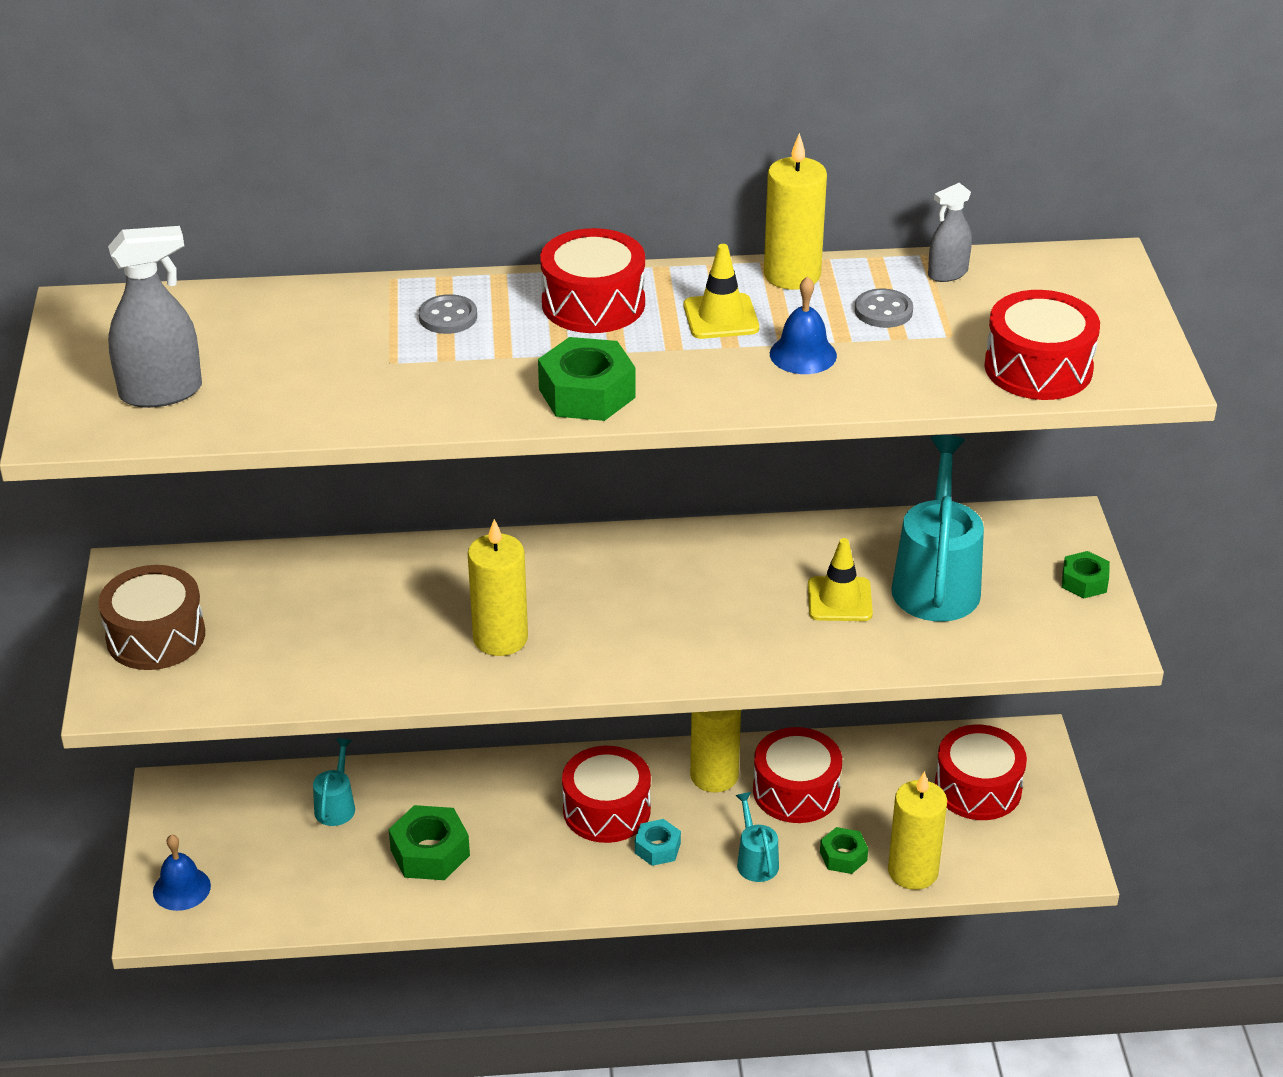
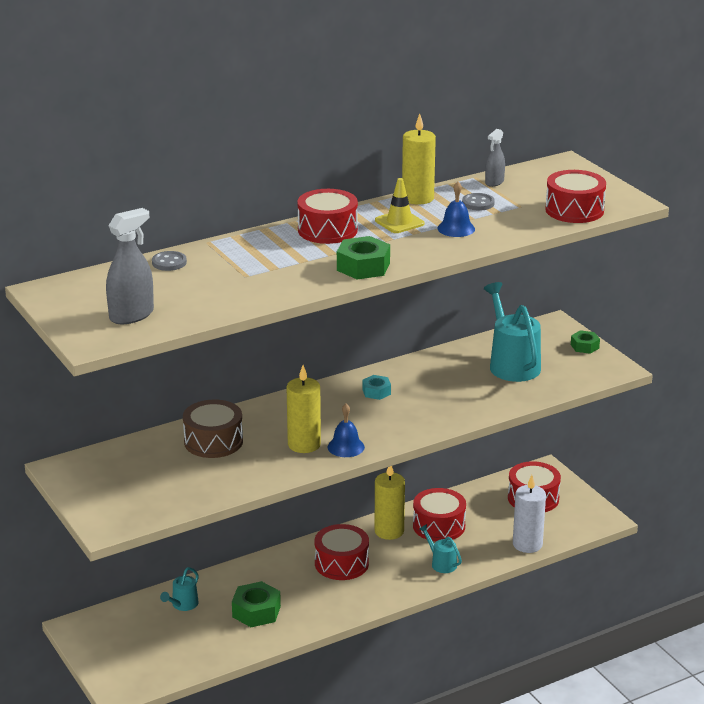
camera: 25 degrees left, 10 degrees down
brown drum [98,565,205,670] -> brown drum moved to [183,400,243,458]
blue bell [153,834,211,911] -> blue bell moved to [328,404,365,457]
turquoise watering can [313,738,355,826] -> turquoise watering can turned 135 degrees counterclockwise [160,567,199,611]
grey button [419,294,477,334] -> grey button moved to [152,251,187,271]
turquoise nut [635,819,681,866] -> turquoise nut moved to [362,375,391,400]
yellow traffic cone [808,538,873,621] -> none
green nut [820,827,868,874] -> none
yellow candle [888,771,947,890] -> white candle [513,475,546,553]

